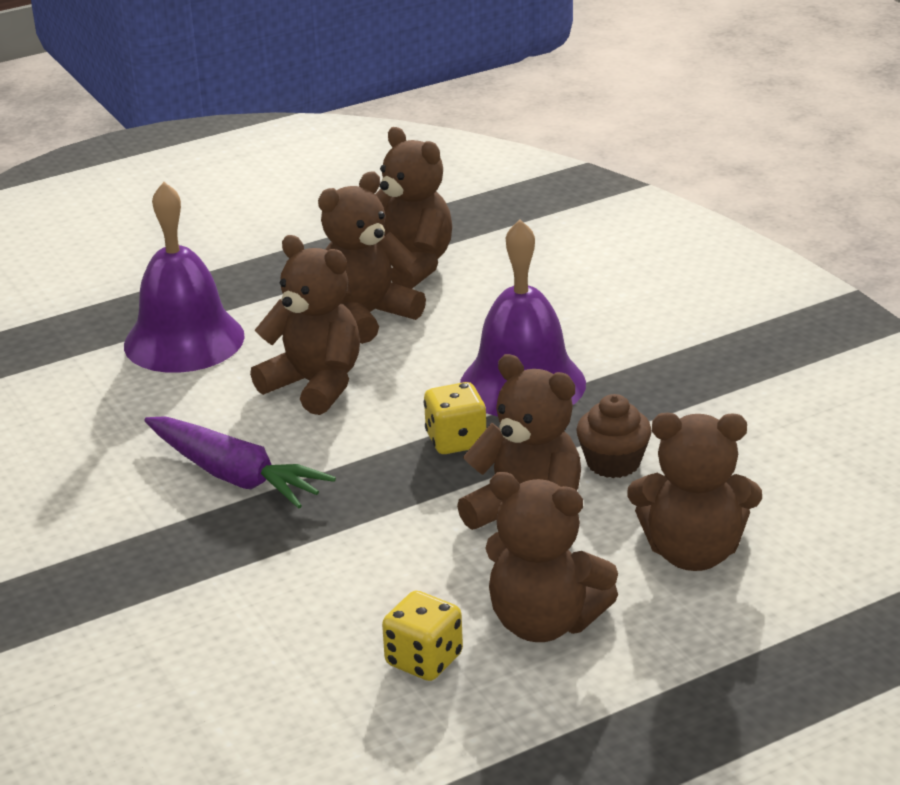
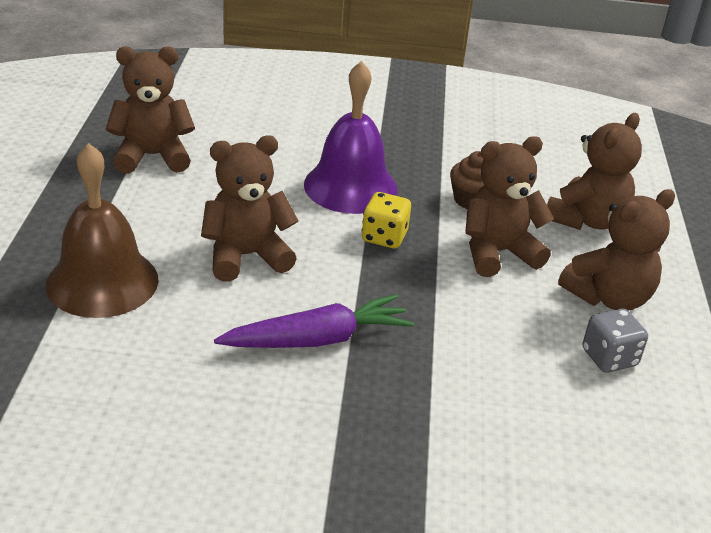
camera: 60 degrees left, 5 degrees up
purple bell [124,182,245,373] -> brown bell [46,143,159,318]
brown teddy bear [318,171,426,344] -> none
yellow dice [382,591,463,681] -> grey dice [583,309,648,373]

